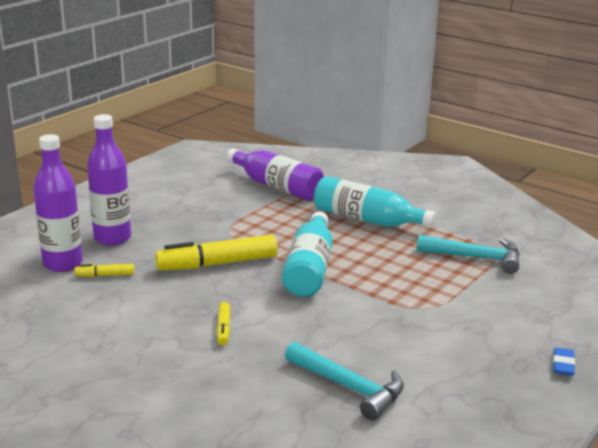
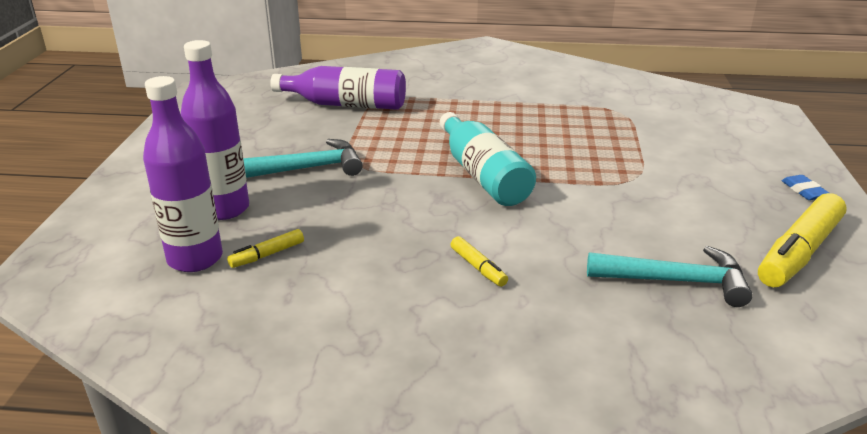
camera: 30 degrees left, 5 degrees up
yellow marker [155,235,278,271] -> yellow marker moved to [758,193,847,287]
turquoise bottle [314,176,436,228] -> none
turquoise hammer [417,235,520,274] -> turquoise hammer moved to [243,139,363,178]

